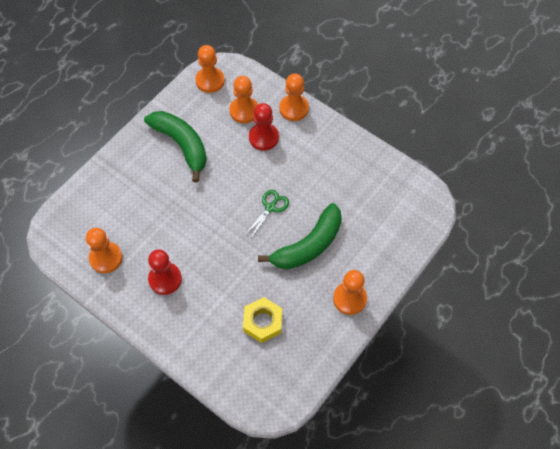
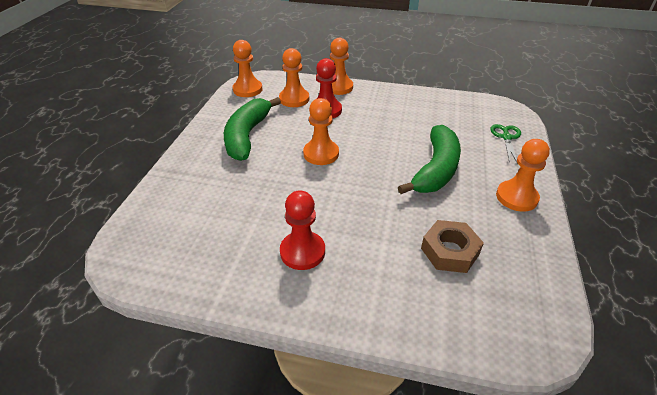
camera: 25 degrees left, 20 degrees down
orange pawn [86,228,123,273] -> orange pawn moved to [303,98,339,165]
green banana [144,111,207,183] -> green banana turned 105 degrees counterclockwise [224,97,281,161]
yellow nut [243,297,282,343] -> brown nut [421,220,484,273]
green scissors [245,190,289,238] -> green scissors moved to [491,124,521,164]

